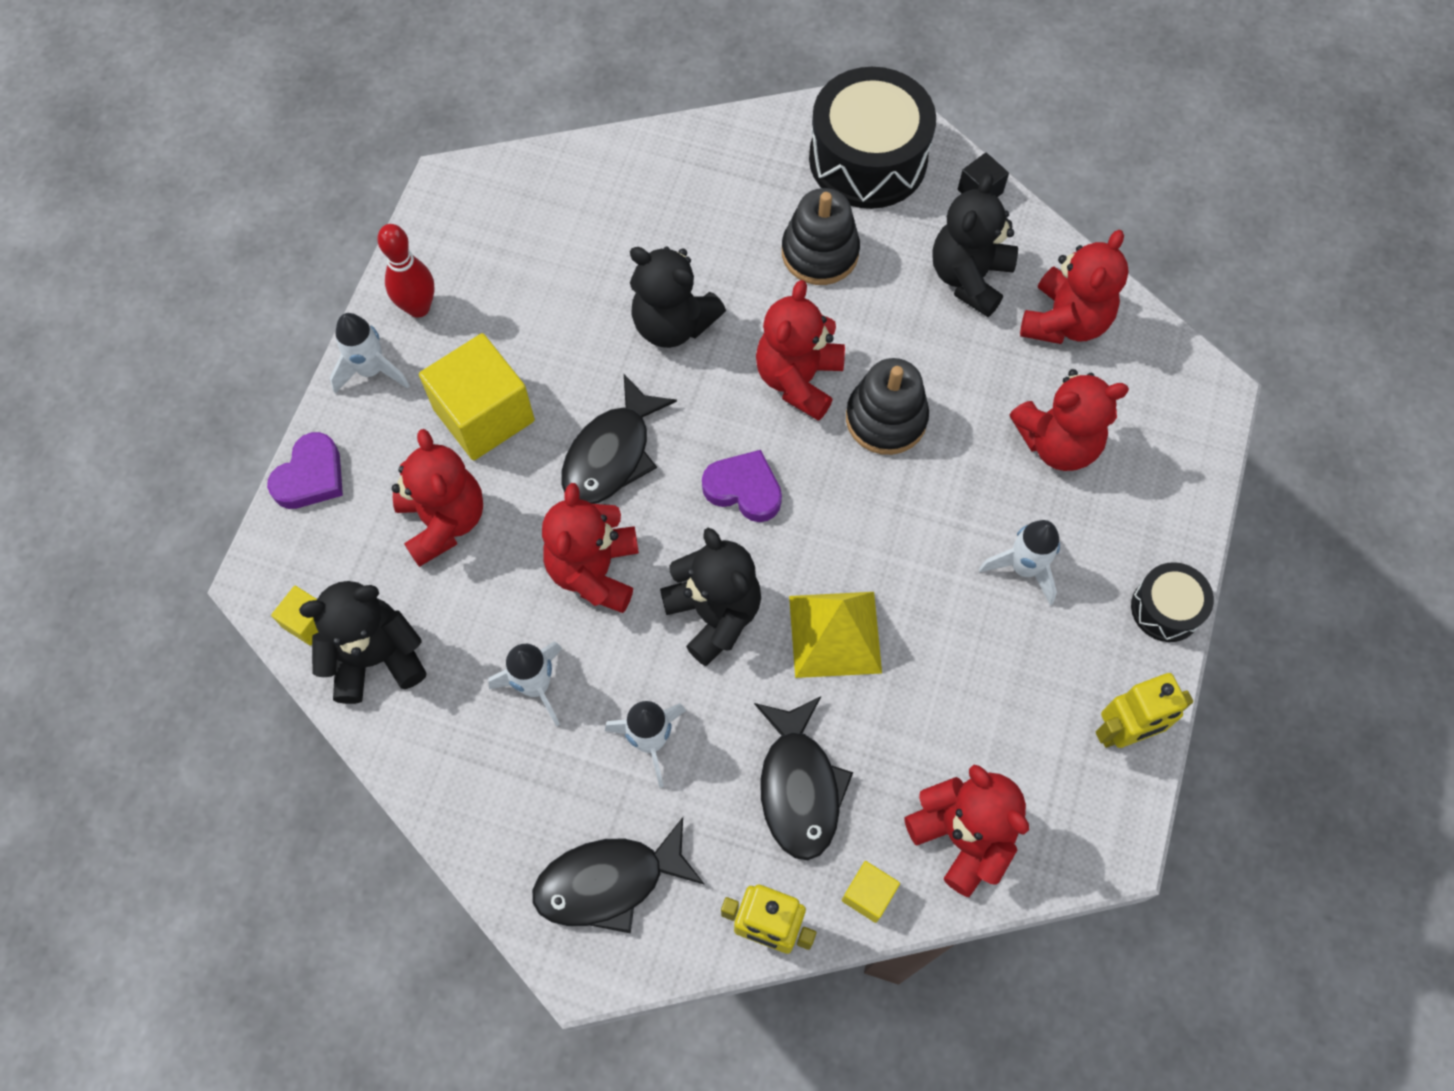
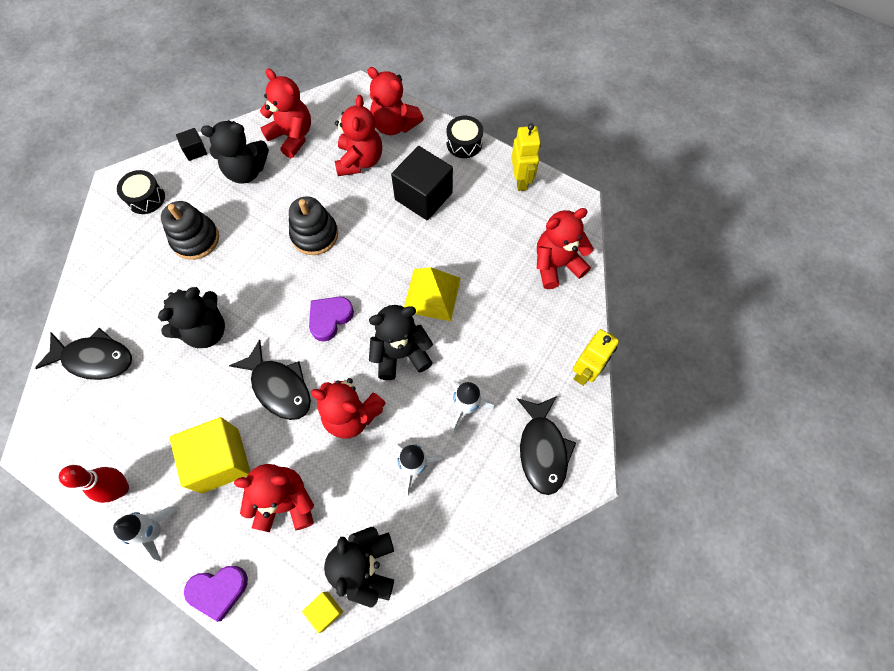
camera: 75 degrees left, 0 degrees up
purple heart [267,432,343,509] -> purple heart turned 120 degrees clockwise [184,566,248,622]
black fish [754,696,854,860] -> black fish moved to [35,328,132,380]
red teddy bear [756,280,845,421] -> red teddy bear moved to [367,67,424,135]
black drum [809,67,936,209] -> black drum [117,170,165,214], size x0.52
yellow cube [842,861,900,923] -> none
black teddy bear [932,173,1018,317] -> black teddy bear turned 45 degrees counterclockwise [201,120,269,183]
white rocket [979,520,1060,605] -> black cube [391,146,453,220]

